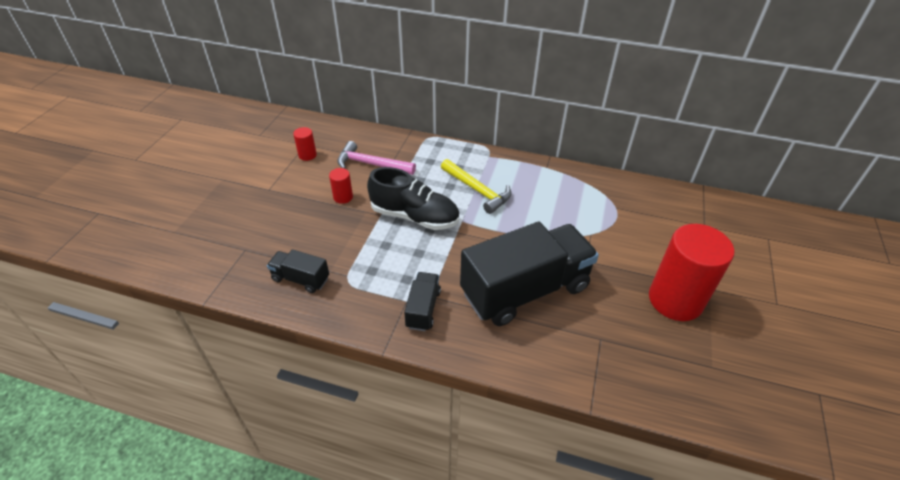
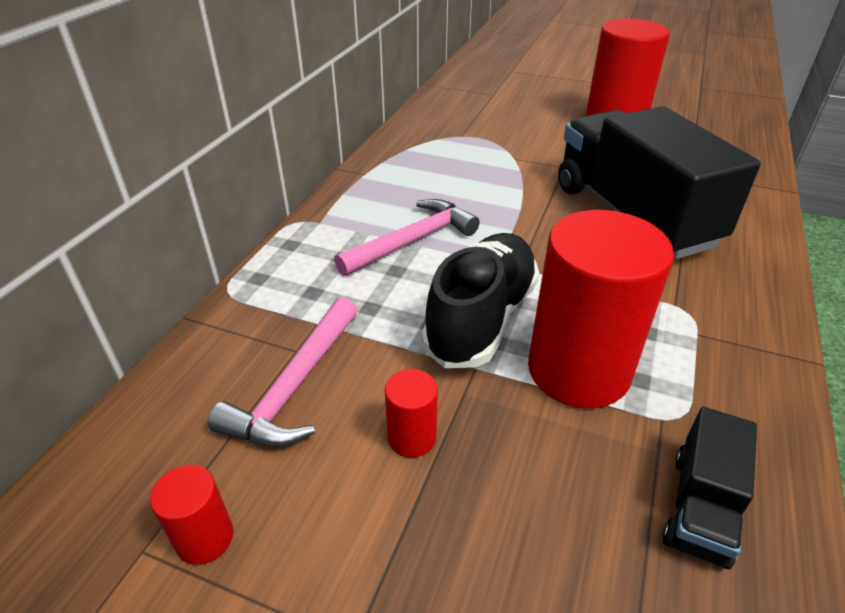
camera: 85 degrees left, 5 degrees down
black truck [404,272,441,331] -> none
yellow hammer [441,159,512,214] -> pink hammer [334,199,480,276]
none -> red cylinder [528,210,674,408]

